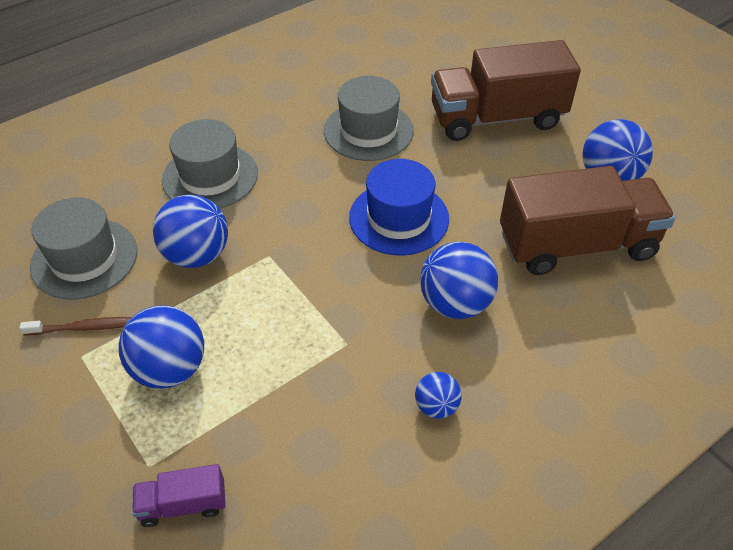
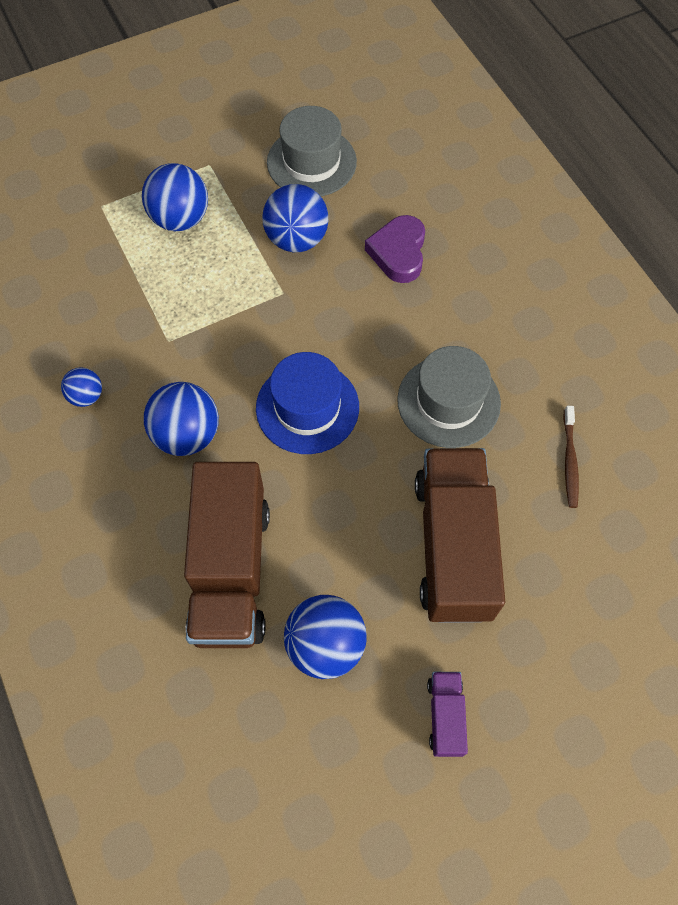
camera: 100 degrees right, 15 degrees up
brown toothbrush [20,317,132,336] -> brown toothbrush moved to [563,406,579,508]
purple truck [132,464,226,527] -> purple truck moved to [427,672,468,757]
grey hat [162,119,258,209] -> purple heart [365,215,425,283]

